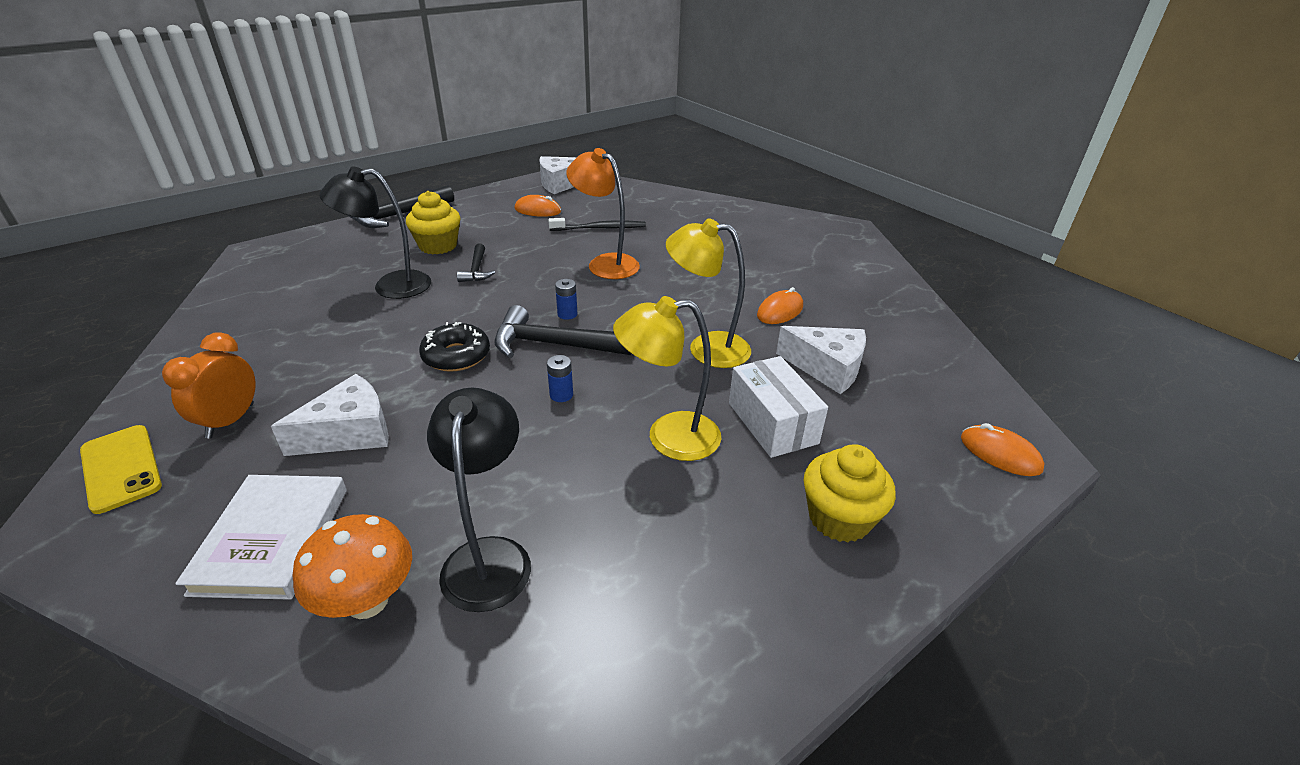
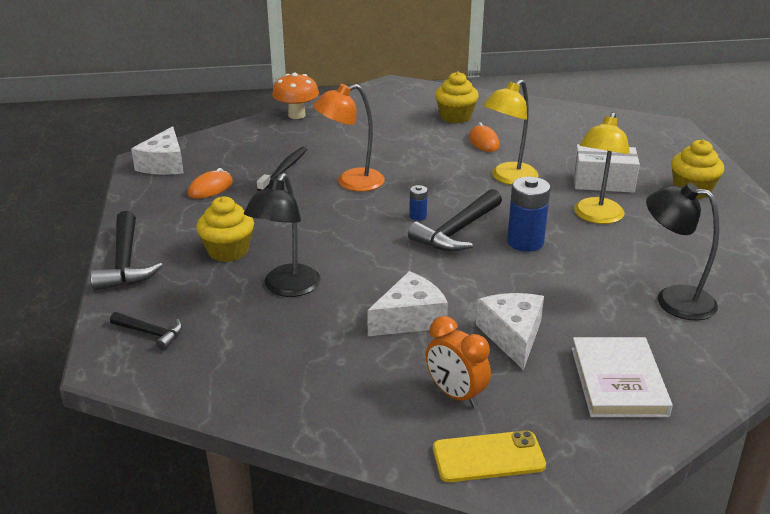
camera: 60 degrees left, 5 degrees down
white book [175,475,347,600] -> white book turned 60 degrees clockwise [572,337,673,417]
orange mushroom [292,514,412,619] -> orange mushroom moved to [272,73,319,119]
black donut [419,322,490,372] -> none
black hammer [457,244,495,282] -> black hammer moved to [110,312,183,350]
blue battery [547,355,573,402] -> blue battery [507,176,550,252], size x2.01
white cheese [776,326,866,394] -> white cheese moved to [367,271,448,336]
orange mouse [961,423,1045,476] -> none
none -> yellow cupcake [435,72,479,123]

